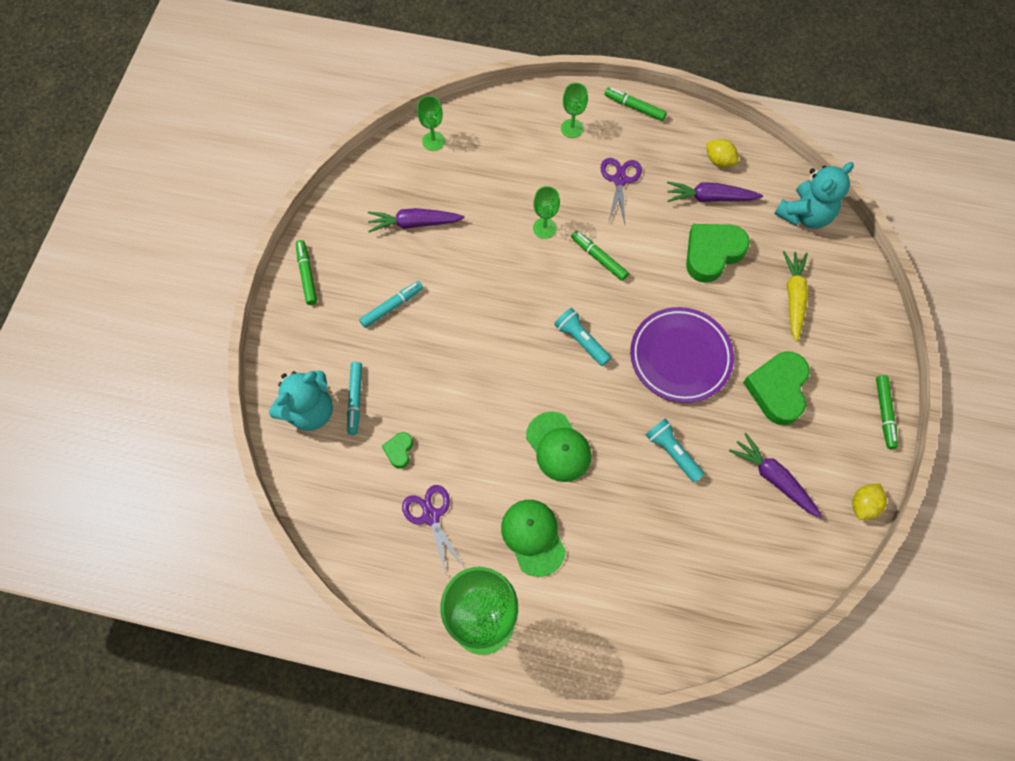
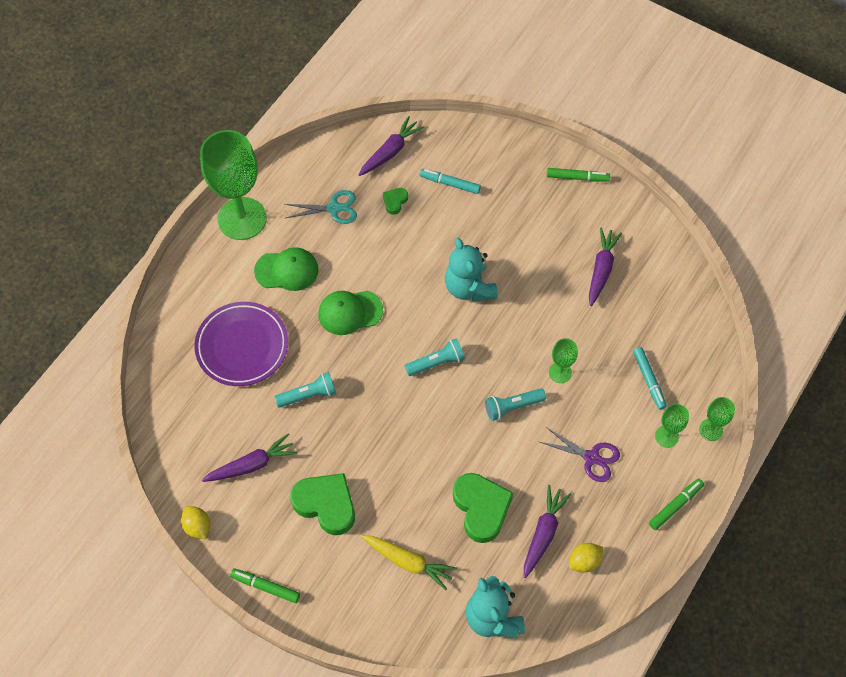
camera: 110 degrees right, 5 degrees down
turquoise teddy bear [269,370,333,431] -> turquoise teddy bear moved to [445,238,498,302]
turquoise marker [359,281,423,328] -> turquoise marker moved to [633,347,667,410]
green heart [382,432,413,468] -> green heart turned 90 degrees counterclockwise [383,188,408,215]
purple scissors [402,485,464,574] -> turquoise scissors [285,190,357,224]
green goblet [417,96,445,151] -> green goblet moved to [699,397,735,441]
green marker [571,231,629,281] -> turquoise flashlight [485,388,546,421]
purple plate [630,307,734,403] -> purple plate moved to [194,302,288,386]
none -> purple carrot [359,116,425,176]

